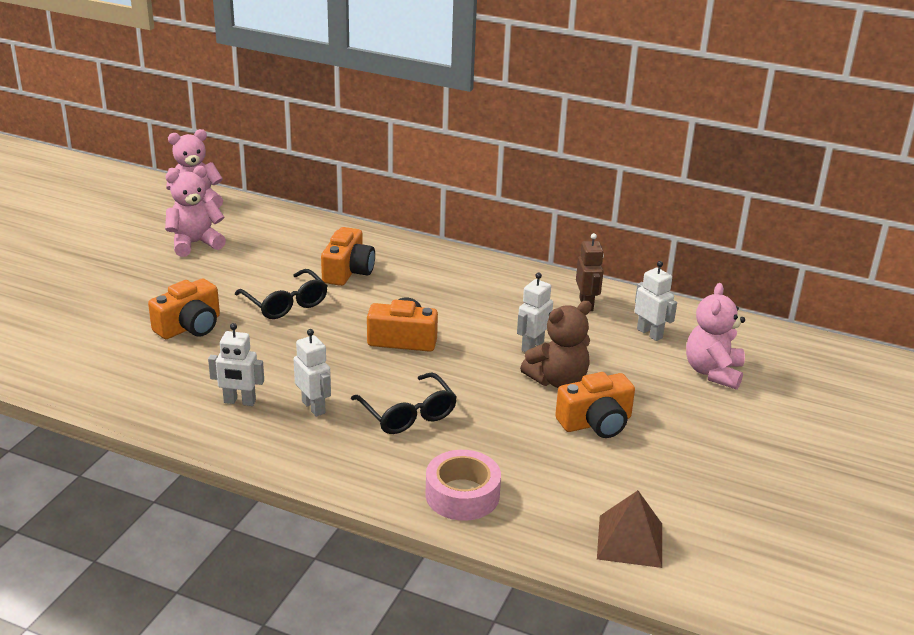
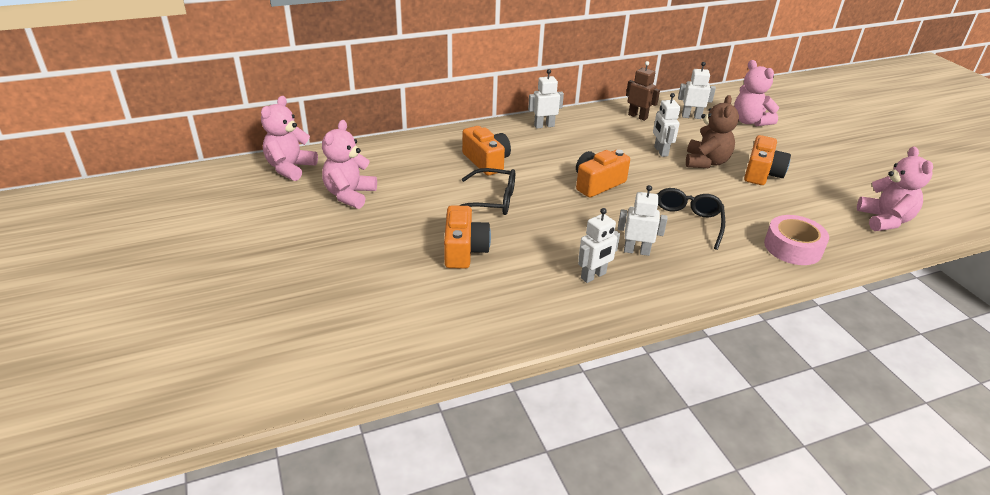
camera: 45 degrees left, 5 degrees up
black glasses [351,372,457,434] -> black glasses turned 90 degrees counterclockwise [657,188,725,250]
brown pyramid [597,490,662,568] -> pink teddy bear [857,146,933,231]
none -> white robot [528,69,564,129]

